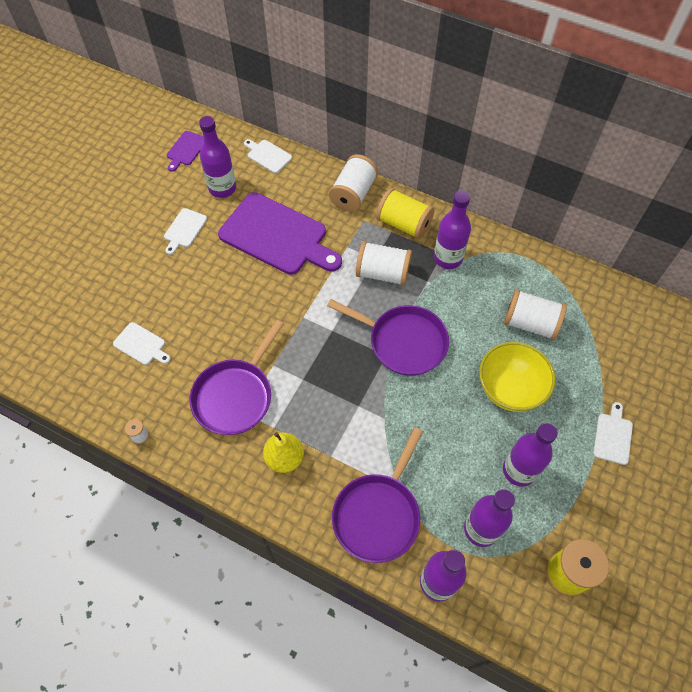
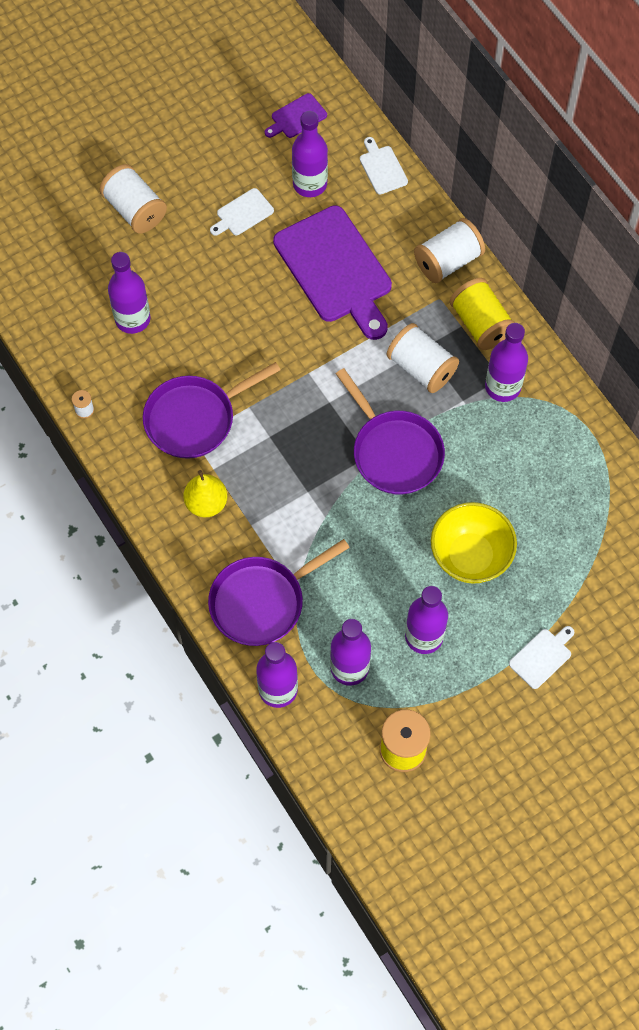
camera: 30 degrees right, 5 degrees up
white cutting board [113,322,170,365] -> purple bottle [108,252,150,334]
white spool [504,289,567,340] -> white spool moved to [99,164,167,233]

